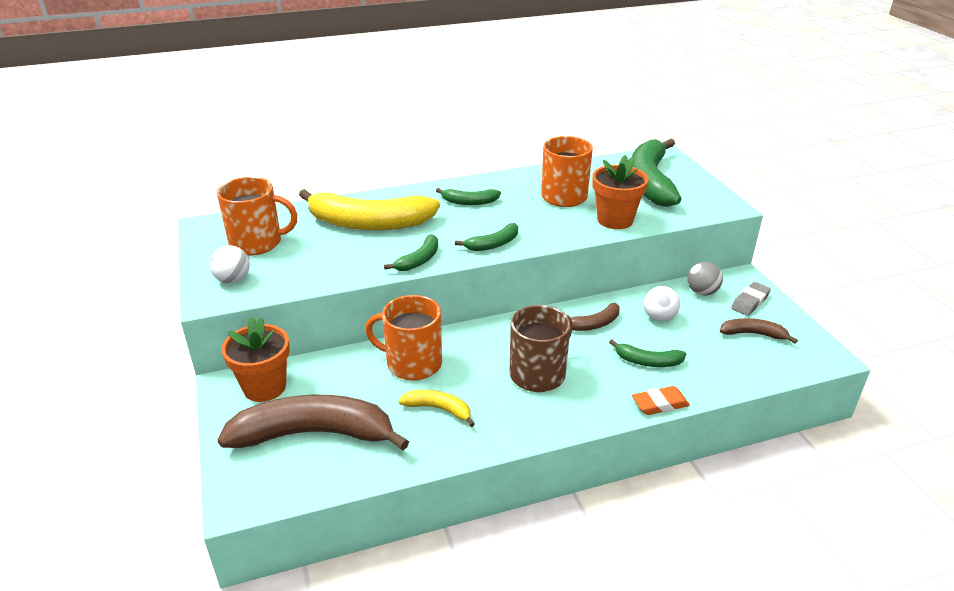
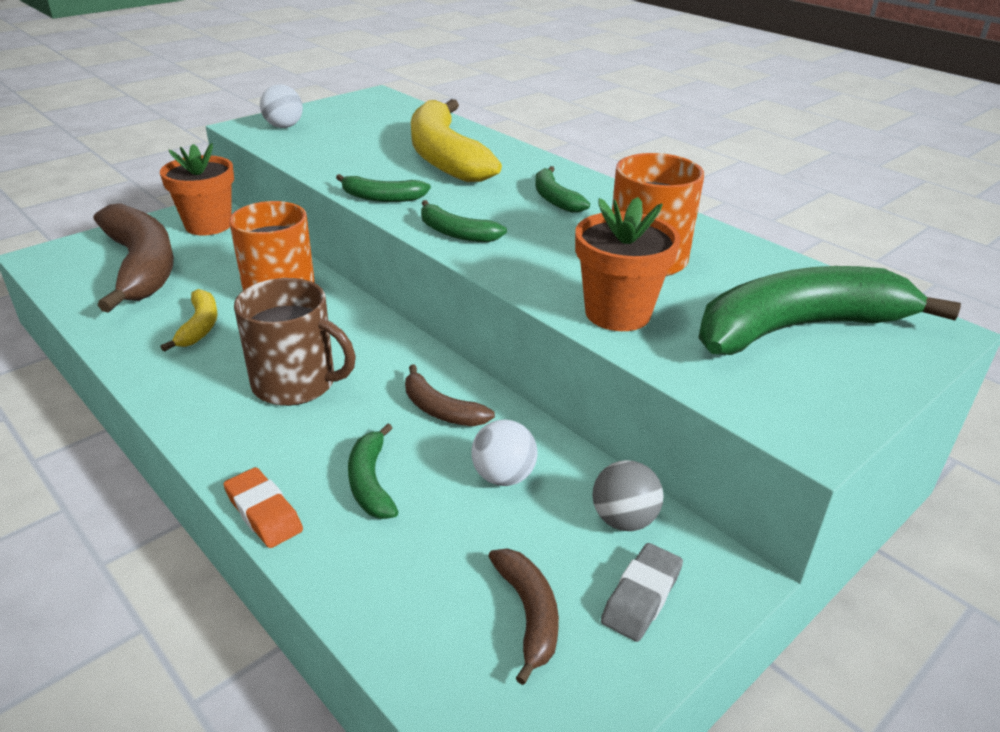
camera: 65 degrees right, 0 degrees up
orange mug [217,177,297,255] -> none
grey eraser [731,282,771,316] -> grey eraser turned 75 degrees counterclockwise [601,543,683,642]

